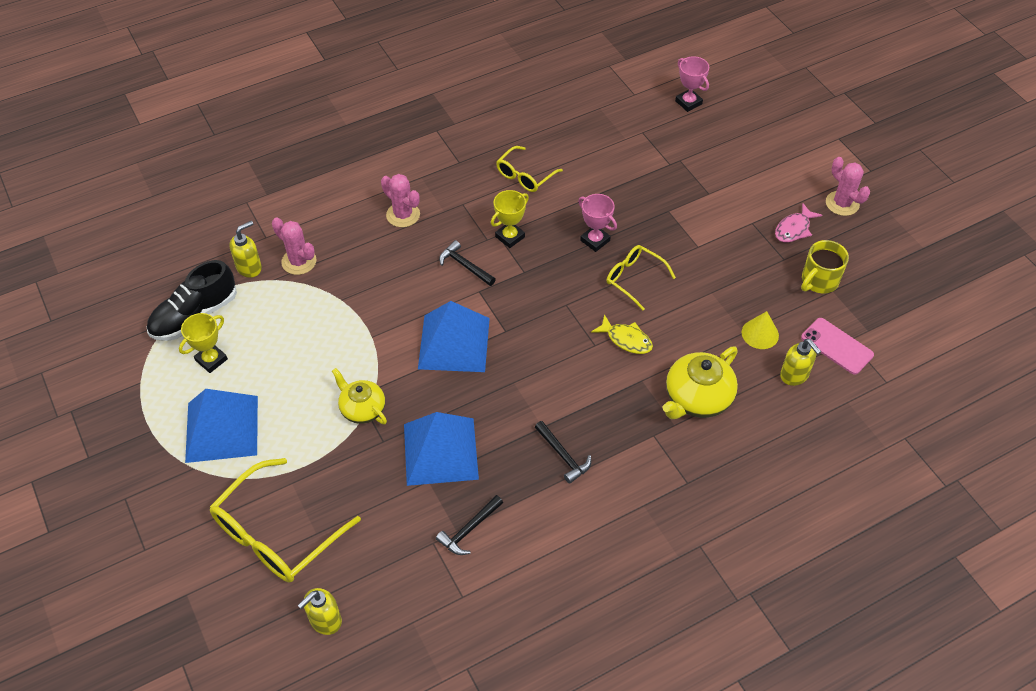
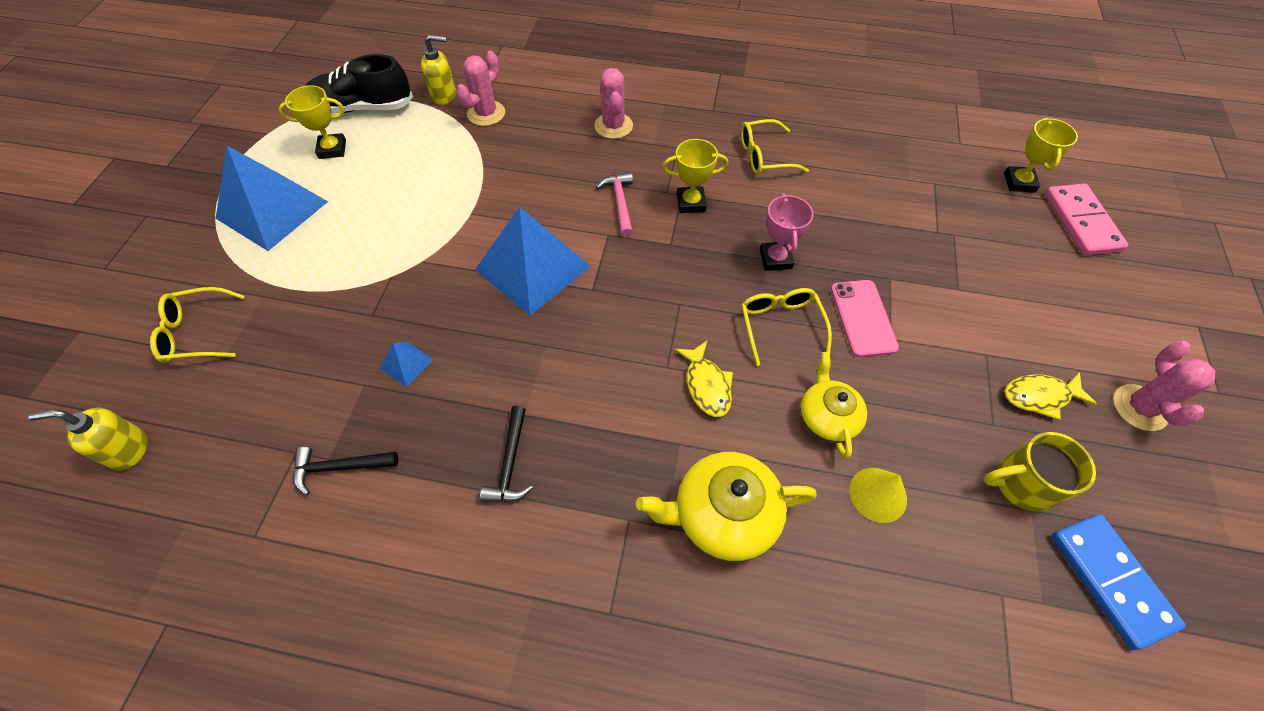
camera: 40 degrees right, 5 degrees up
yellow glasses [210,458,361,582] -> yellow glasses [150,287,244,363], size x0.57
pink cactus [272,217,317,275] -> pink cactus turned 45 degrees clockwise [456,51,505,126]
yellow teapot [332,368,387,424] -> yellow teapot moved to [800,352,867,459]
blue pyramid [404,412,479,486] -> blue pyramid [380,342,433,387], size x0.42
black hammer [439,240,496,286] -> pink hammer [596,172,633,237]
pink trophy [675,56,709,112] -> yellow trophy [1004,118,1078,193]
pink fish [775,203,822,243] -> yellow fish [1005,372,1097,420]
yellow soap dispenser [780,339,821,386] -> none
pink phone [801,318,874,375] -> pink phone moved to [831,280,899,357]
none -> pink domino [1045,183,1128,256]
none -> blue domino [1051,514,1186,650]

